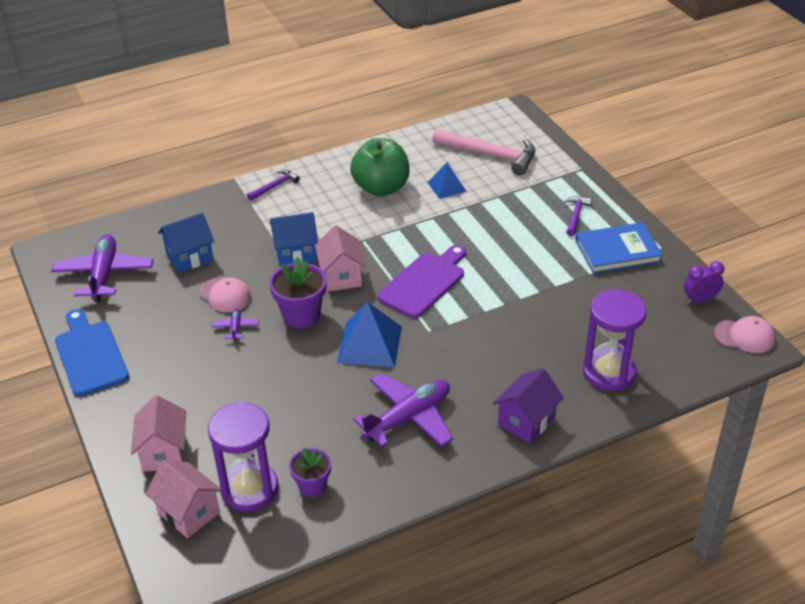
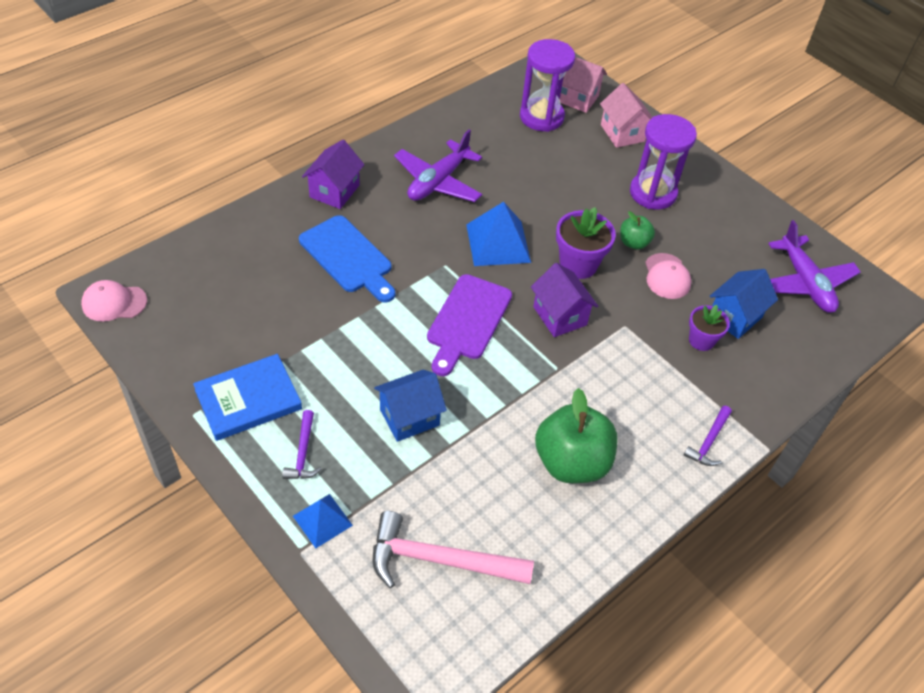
camera: 160 degrees right, 10 degrees up
blue cutting board [55,309,129,396] -> blue cutting board moved to [299,215,395,303]
pink cap [199,277,251,312] -> pink cap turned 120 degrees counterclockwise [645,253,691,299]
purple plane [212,309,259,341] -> green apple [620,211,655,249]
blue house [270,212,318,267] -> blue house moved to [374,370,447,442]
purple flower pot [289,447,331,497] -> purple flower pot moved to [689,305,730,351]
pink house [315,225,366,292] -> purple house [531,263,598,337]
blue pyramid [427,163,467,199] -> blue pyramid moved to [293,494,353,548]
purple hourglass [583,289,647,391] -> purple hourglass moved to [630,114,697,209]
purple clock [684,261,724,304] -> none

